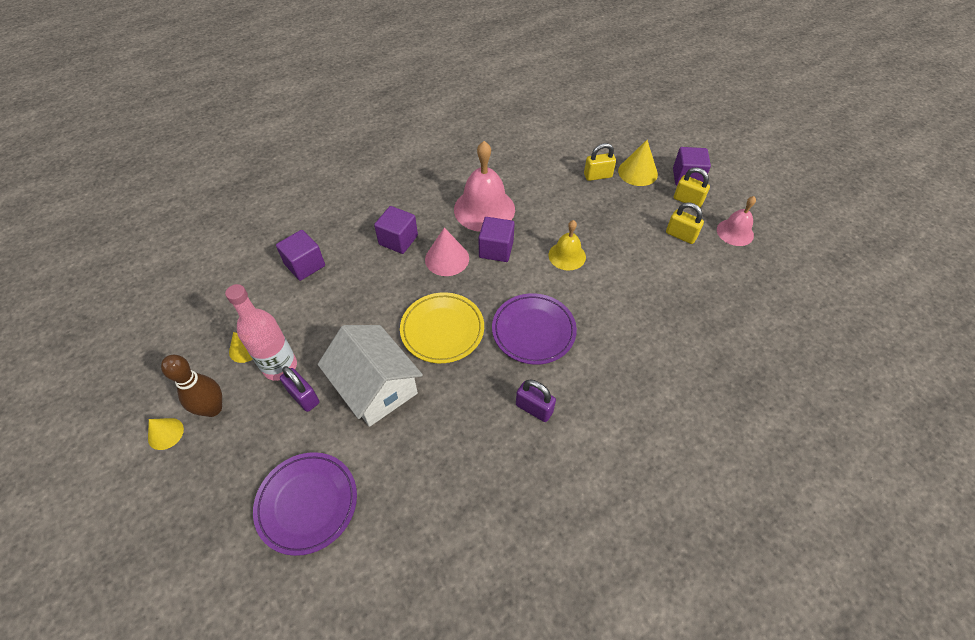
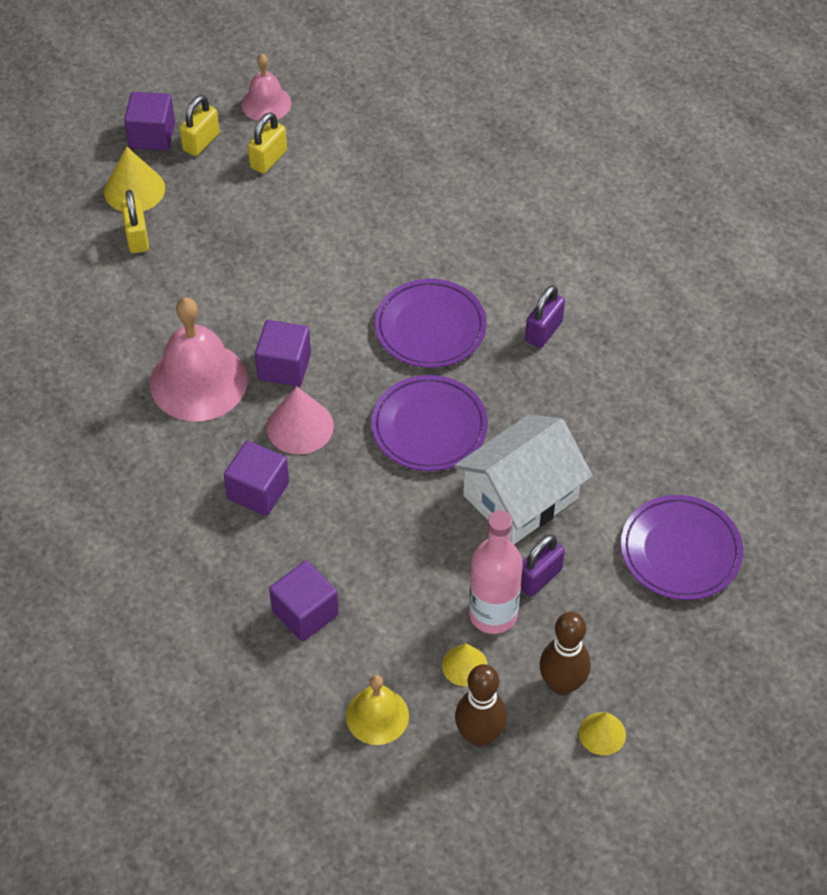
camera: 90 degrees left, 0 degrees up
yellow plate [400,292,484,363] -> purple plate [371,375,488,471]
yellow bell [549,220,586,271] -> yellow bell moved to [346,675,409,745]
none -> brown bowling pin [455,664,507,747]

